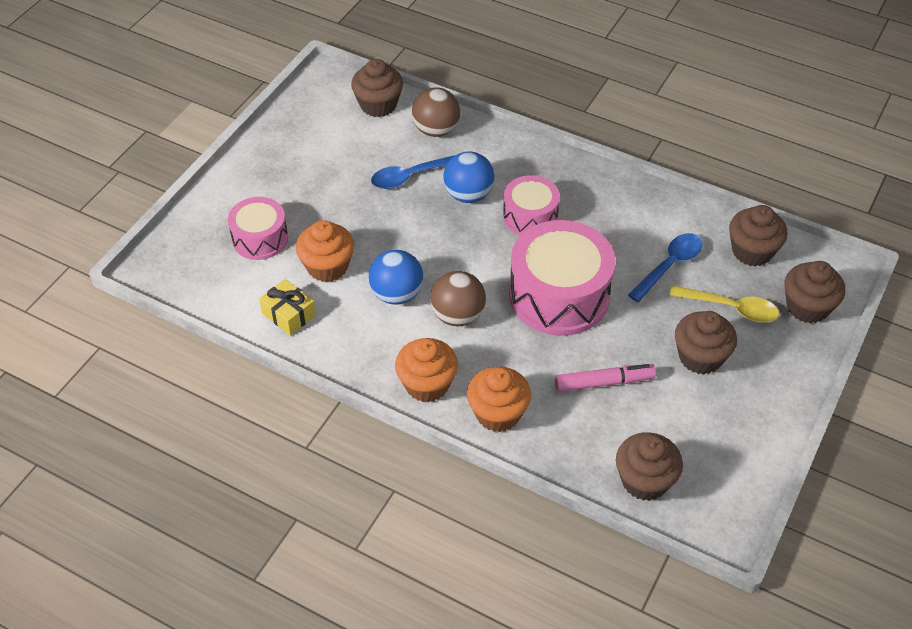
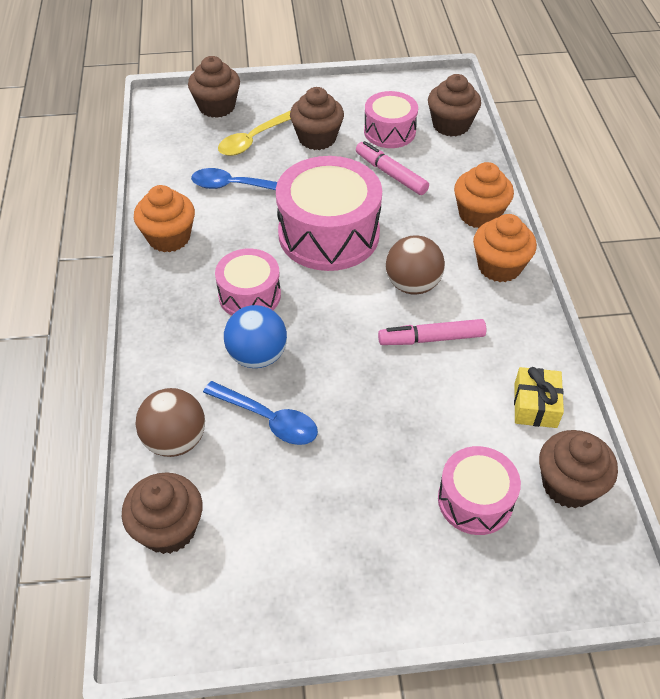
camera: 125 degrees left, 0 degrees up
orange cupcake [296,220,354,282] -> orange cupcake moved to [134,185,195,252]
blue ball [369,250,423,305] -> pink marker [378,319,486,345]
yellow spoon [669,285,779,322] -> yellow spoon turned 120 degrees counterclockwise [218,111,291,156]
brown cupcake [729,205,788,266] -> brown cupcake moved to [539,430,618,508]
none -> pink drum [364,91,418,148]

